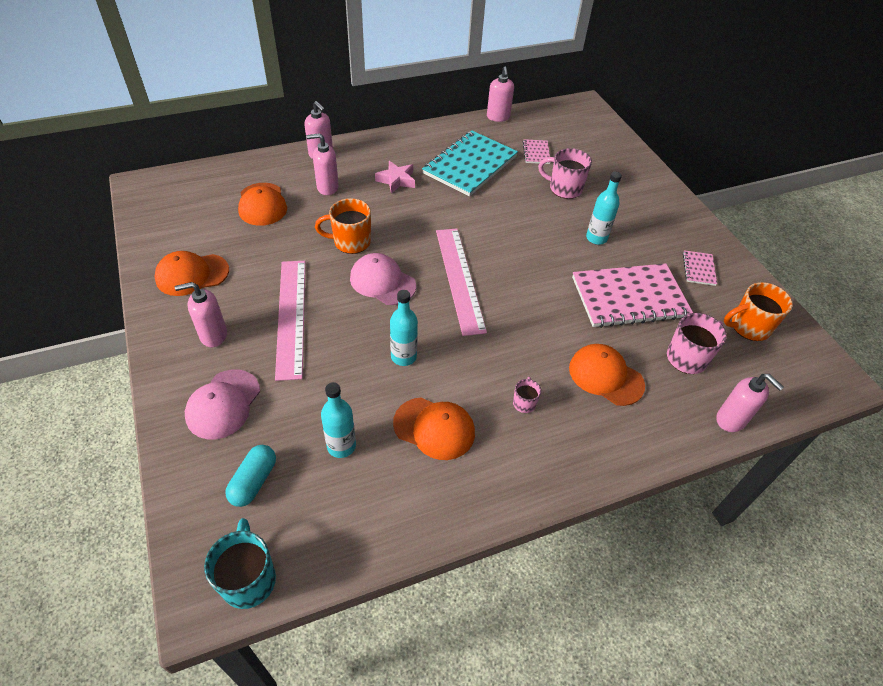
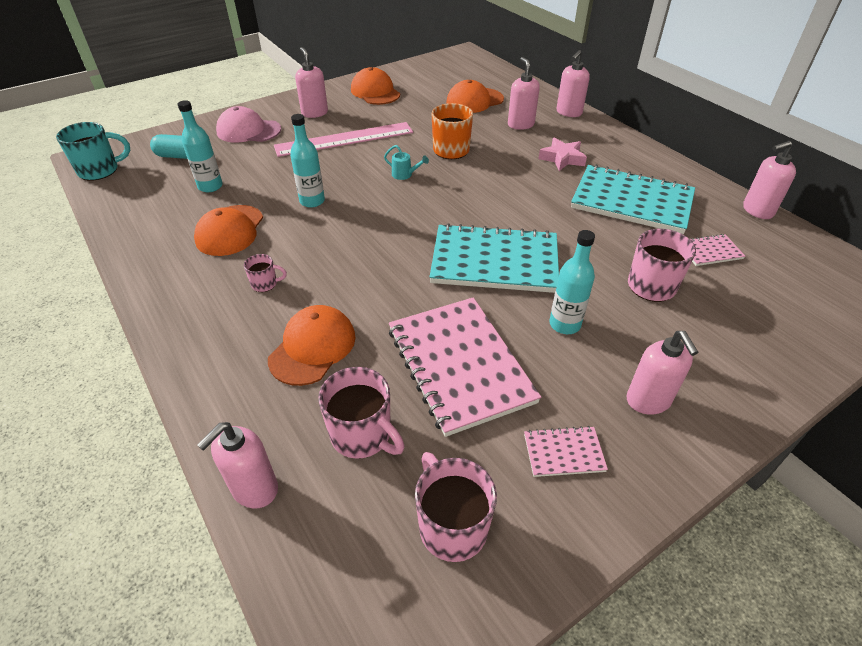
camera: 80 degrees right, 5 degrees down
pink cap [350,253,416,305] -> turquoise watering can [384,145,429,180]
pink ruler [436,228,487,336] -> none
orange mug [724,282,793,341] -> pink mug [415,452,497,562]
none -> turquoise notebook [430,223,559,293]
none -> pink soap dispenser [627,331,698,415]

